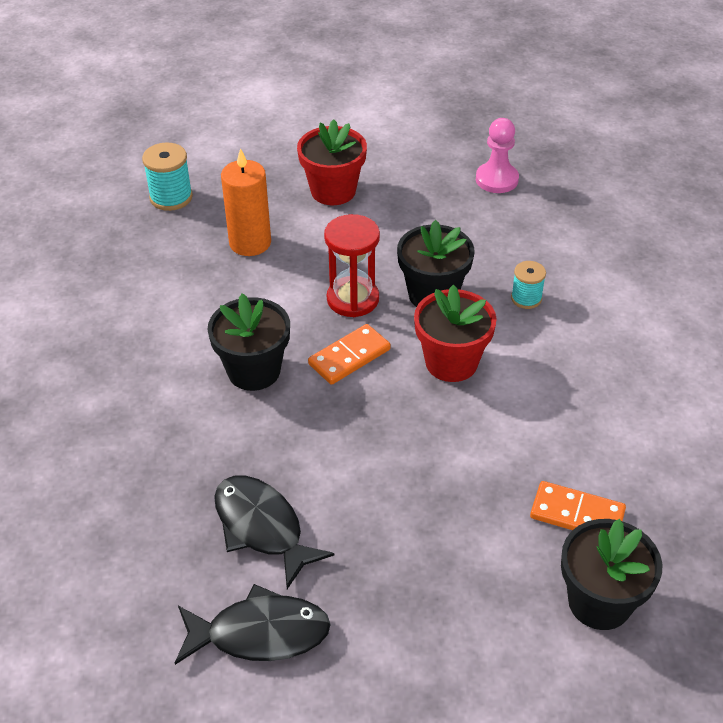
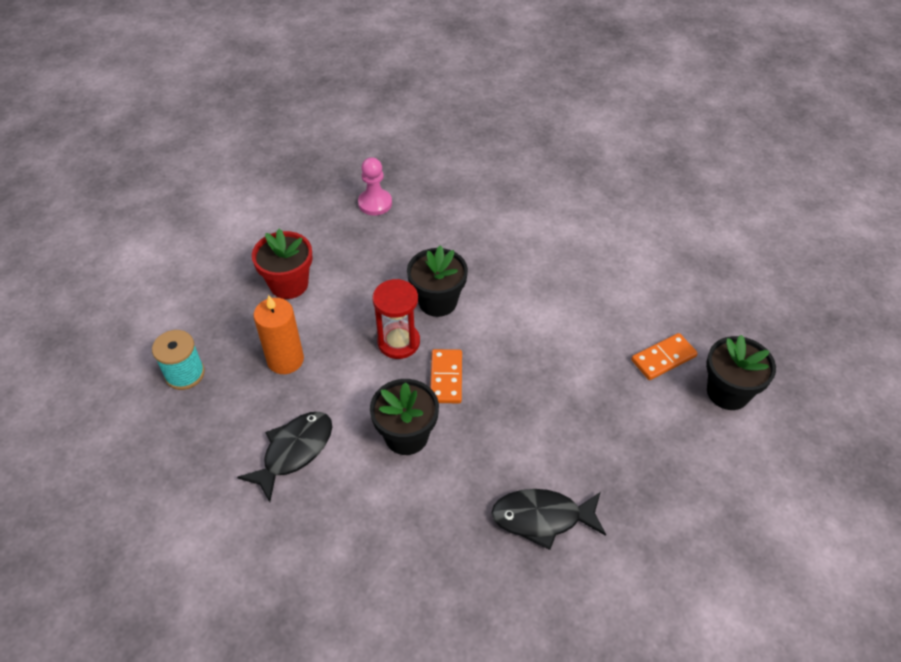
camera: 50 degrees left, 5 degrees up
black fish [175,584,331,665] -> black fish moved to [237,412,332,502]
red flower pot [414,285,497,382] -> none
turquoise spool [511,261,546,309] -> none

